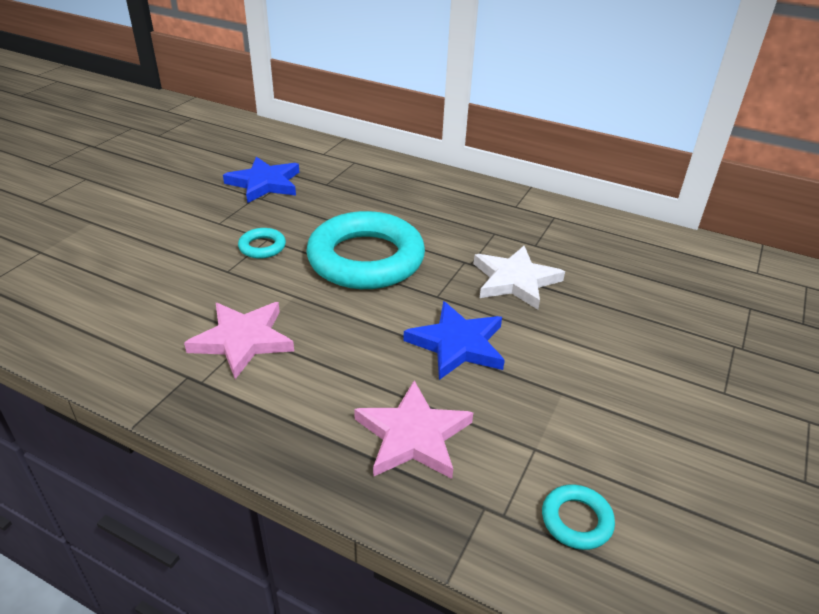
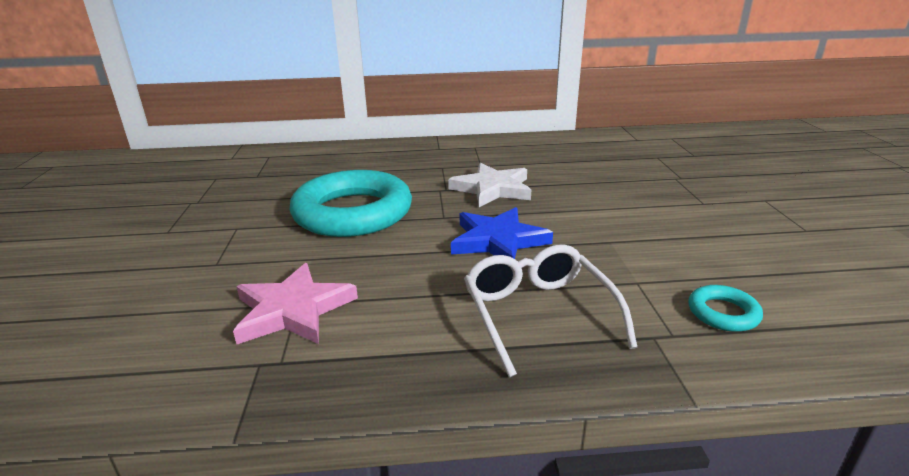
camera: 30 degrees left, 10 degrees down
blue star [223,157,299,203] -> none
turquoise ring [238,228,286,259] -> none
pink star [354,380,473,479] -> white glasses [464,244,638,377]

